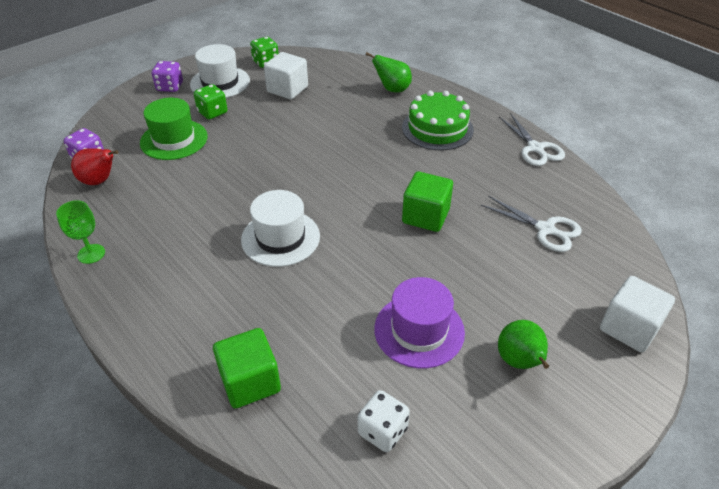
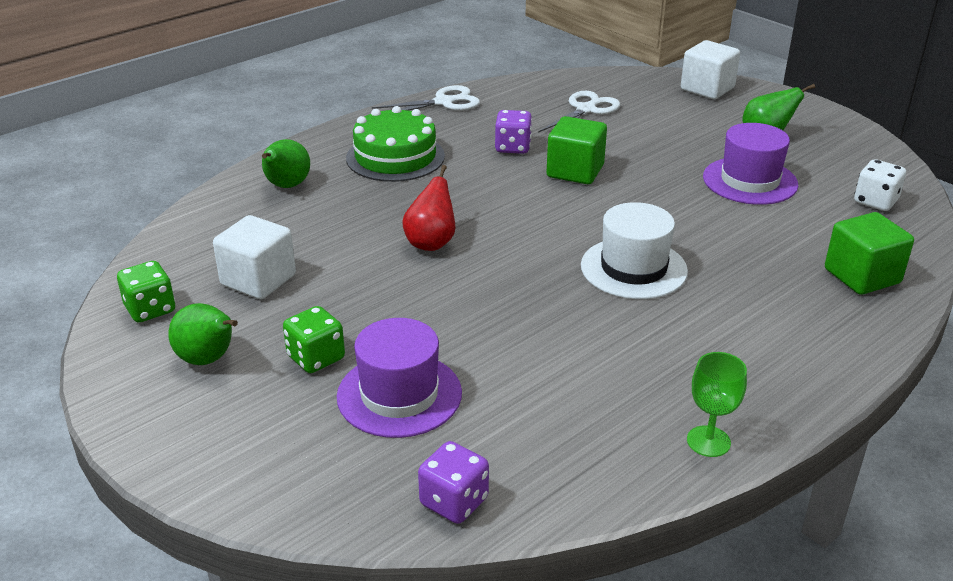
camera: 90 degrees left, 10 degrees down
red pear [71,148,119,185] -> red pear moved to [402,165,456,251]
green hat [140,98,208,160] -> purple hat [337,318,462,438]
purple dice [152,61,183,92] -> purple dice moved to [495,110,532,154]
white hat [190,44,250,98] -> green pear [168,303,238,365]

